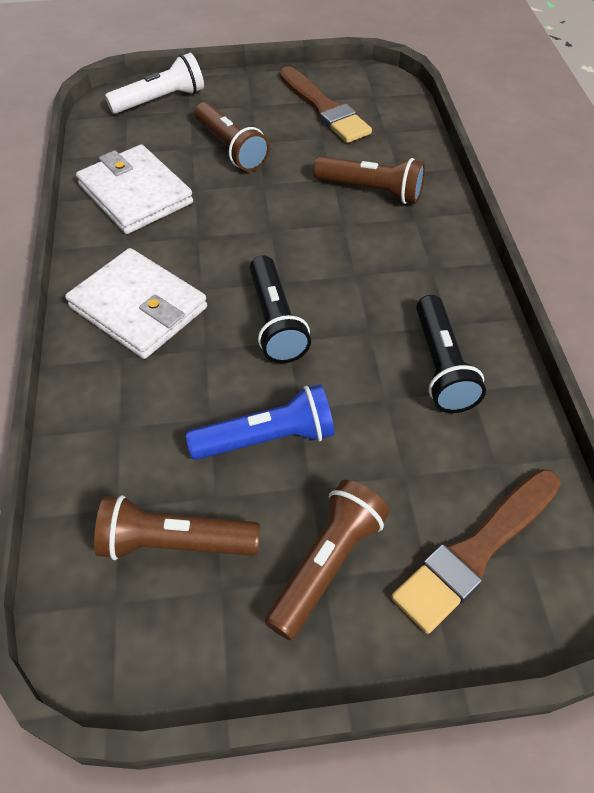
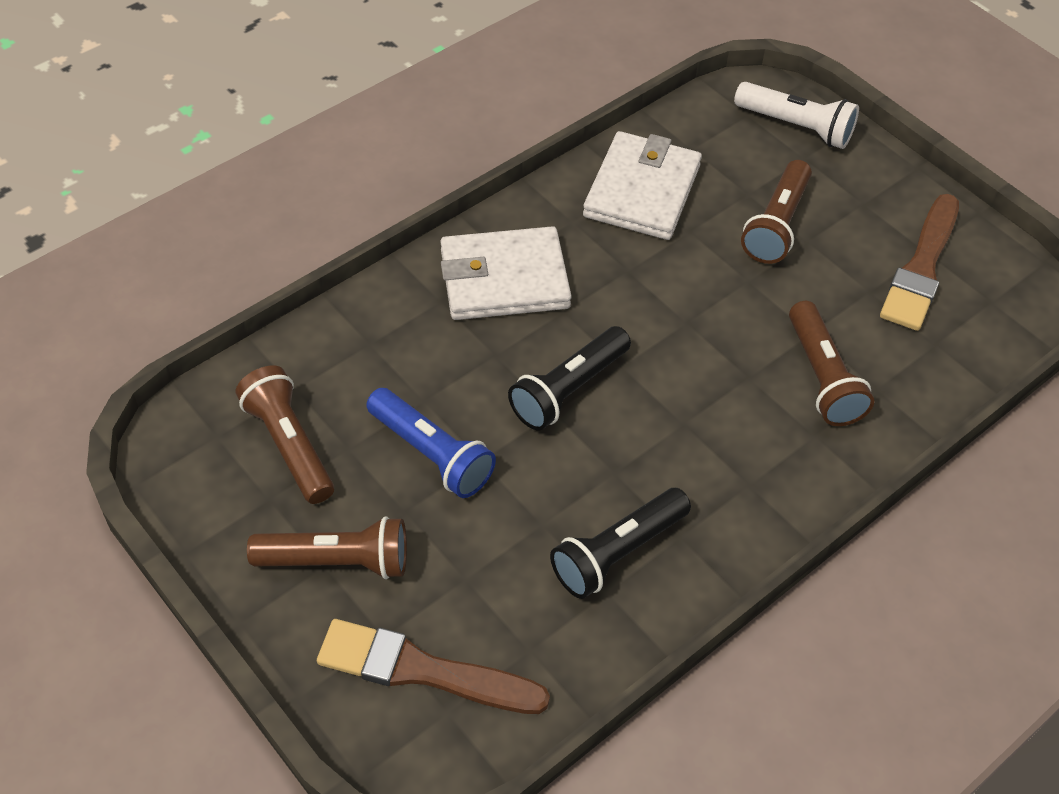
camera: 55 degrees right, 0 degrees up
white wallet [65,248,207,359] -> white wallet turned 75 degrees clockwise [440,226,571,320]

